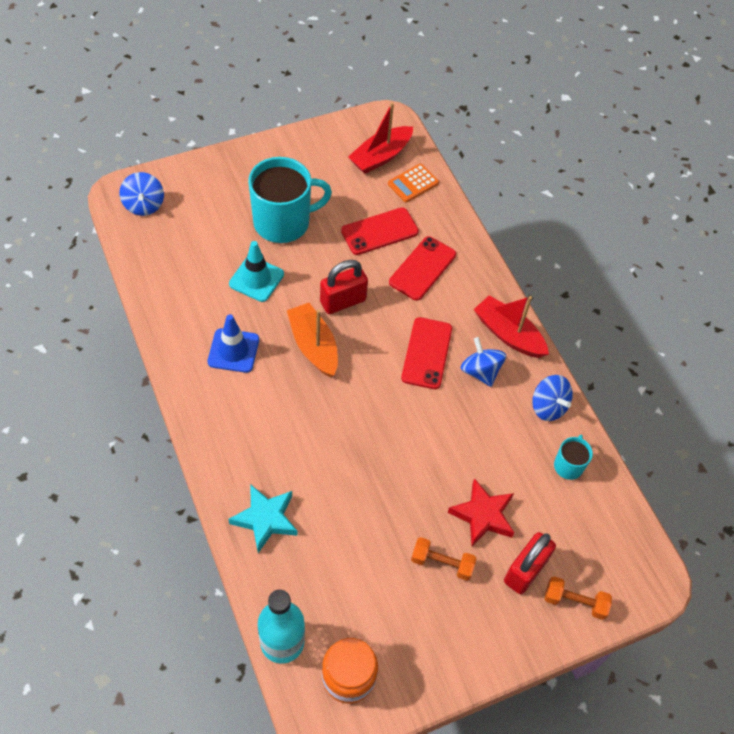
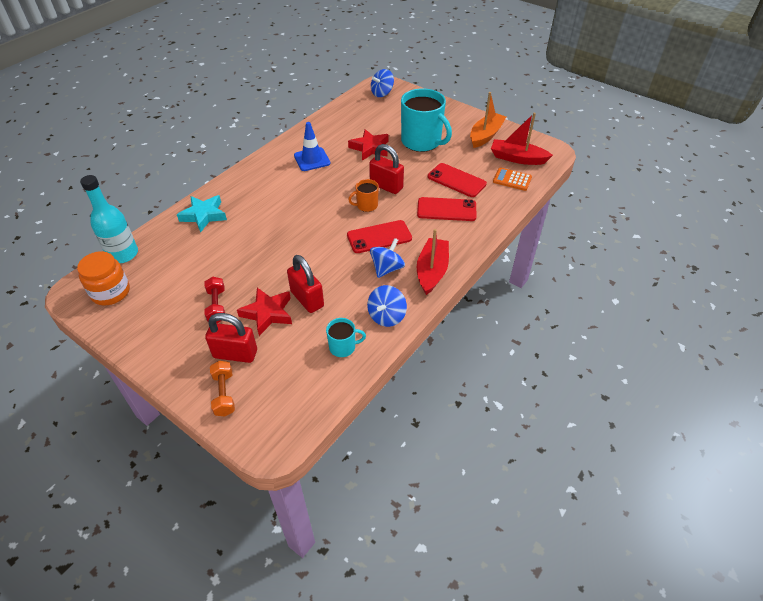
camera: 65 degrees right, 10 degrees down
turquoise traffic cone [229,241,284,302] -> red star [348,129,389,161]
orange boat [287,303,338,377] -> orange boat moved to [470,92,506,148]
orange dumbbell [411,537,477,581] -> red dumbbell [205,277,225,323]
none -> red padlock [287,255,324,313]
none -> orange mug [348,179,379,212]

